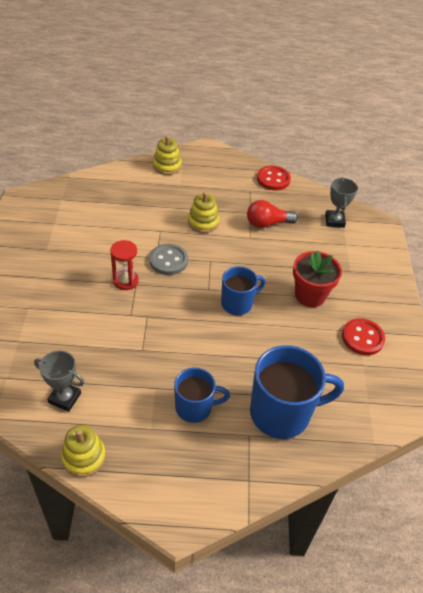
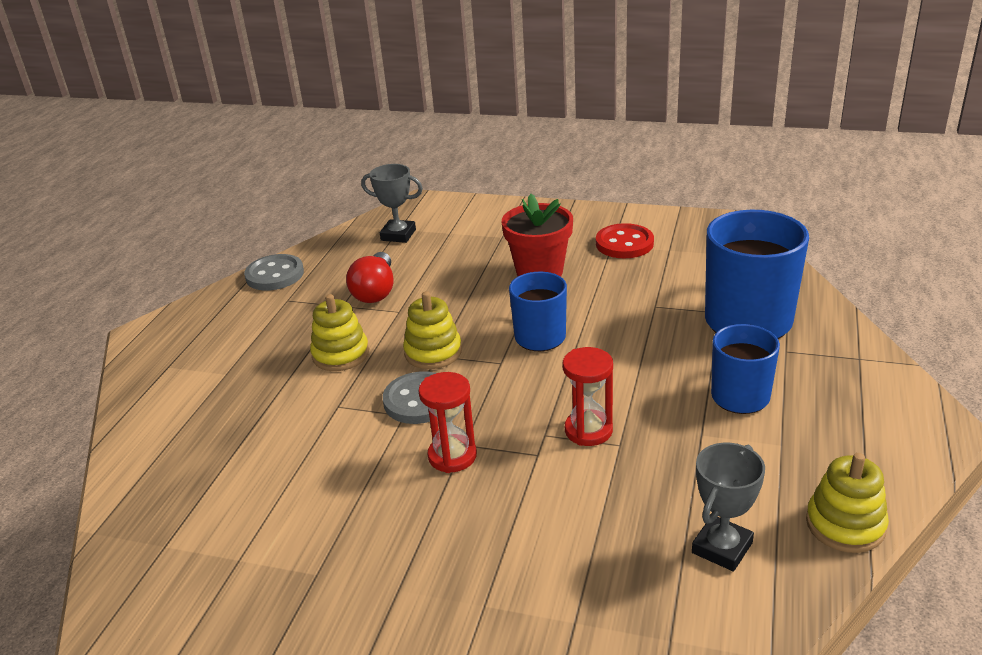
camera: 70 degrees left, 15 degrees down
yellow stacking toy [153,136,182,175] -> yellow stacking toy moved to [403,291,462,369]
red button [257,166,291,190] -> grey button [244,254,304,291]
none -> red hourglass [563,347,613,446]

